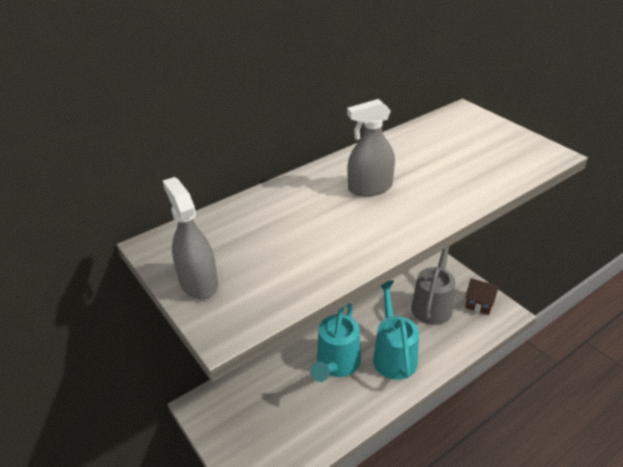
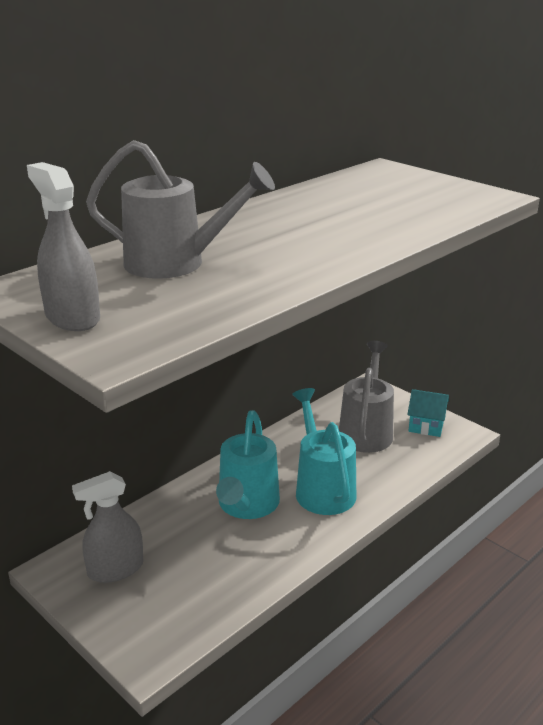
camera: 10 degrees left, 10 degrees down
grey spray bottle [347,99,395,196] -> grey spray bottle moved to [72,471,143,583]
brown house [465,278,499,315] -> turquoise house [407,389,449,437]
none -> grey watering can [86,140,275,279]

